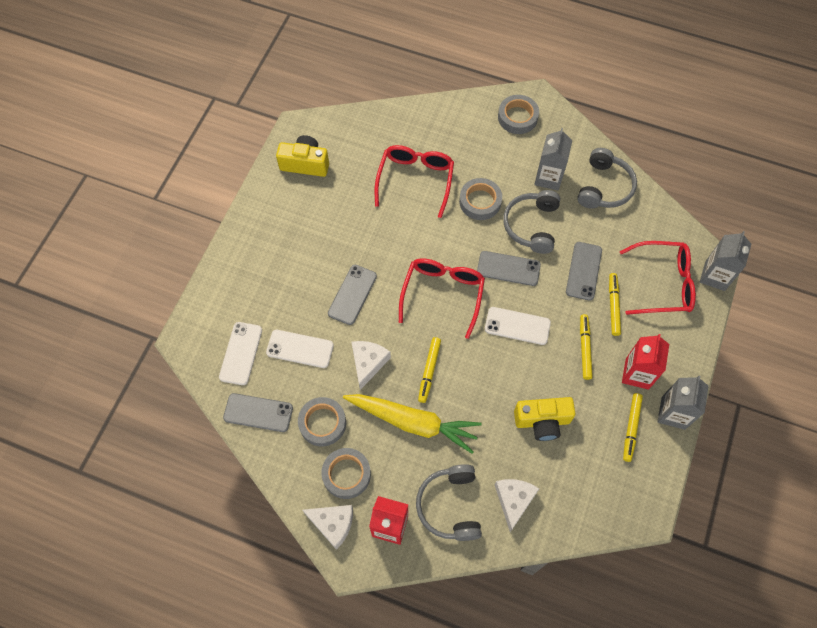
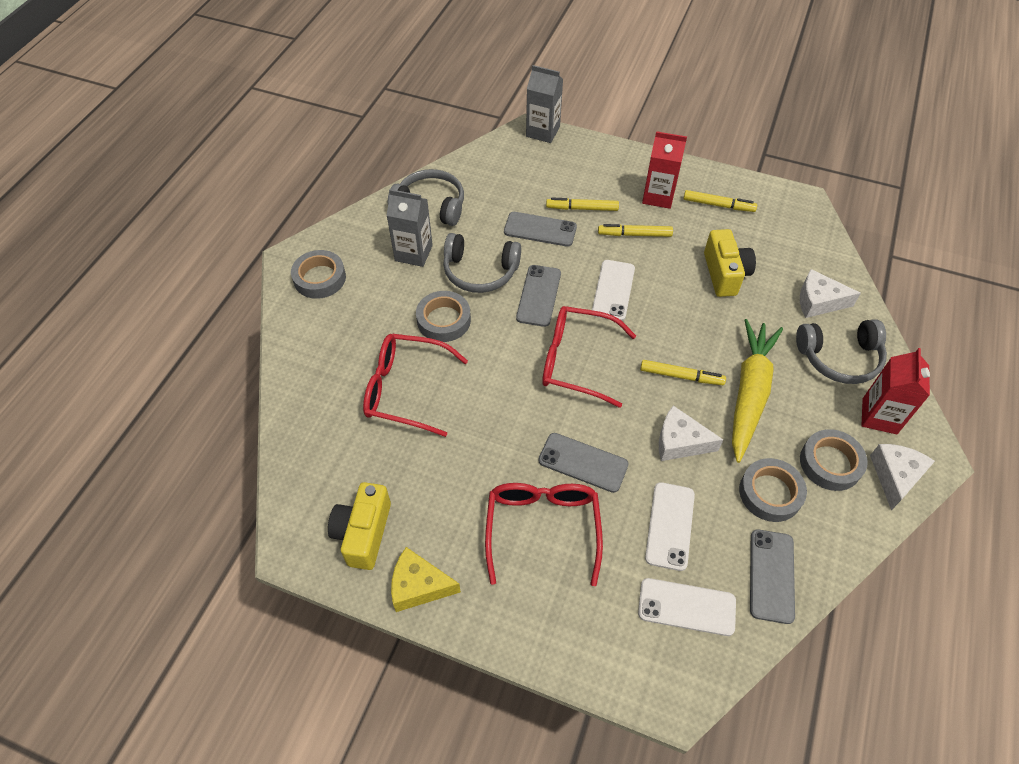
camera: 90 degrees left, 10 degrees down
red glasses [620,241,696,315] -> red glasses moved to [485,483,603,586]
grey carton [657,376,709,430] -> none
none -> yellow cheese [391,547,461,612]

